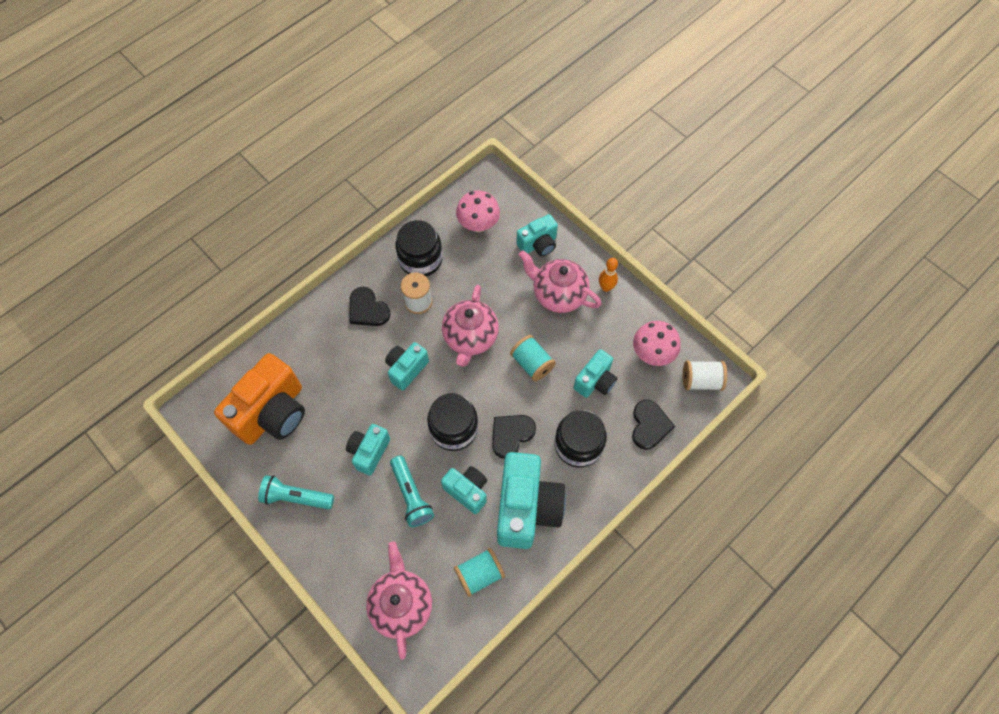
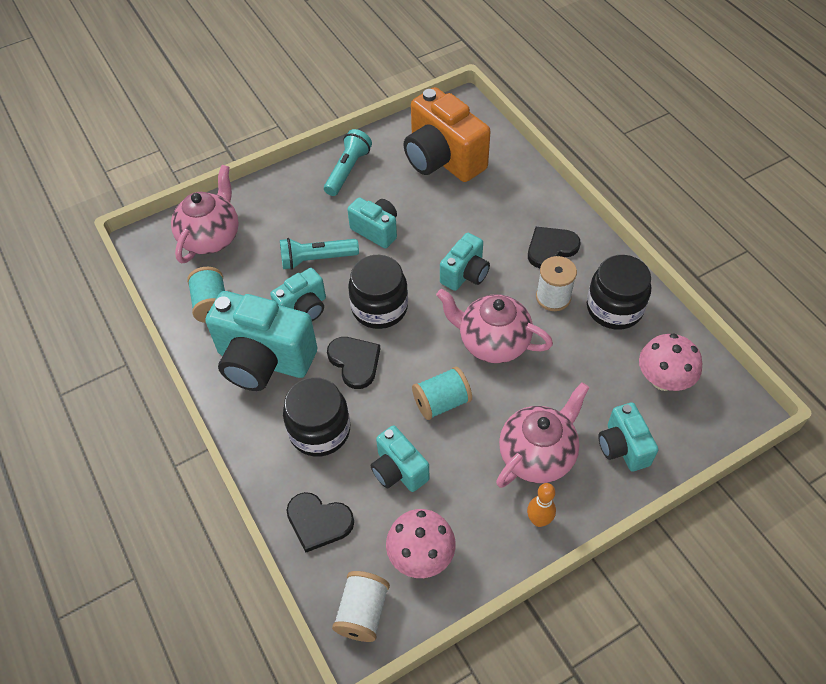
camera: 105 degrees right, 10 degrees down
pink teapot [366,542,432,660] -> pink teapot turned 75 degrees counterclockwise [171,165,239,263]
turquoise camera [385,342,429,391] -> turquoise camera turned 75 degrees clockwise [440,233,490,291]

